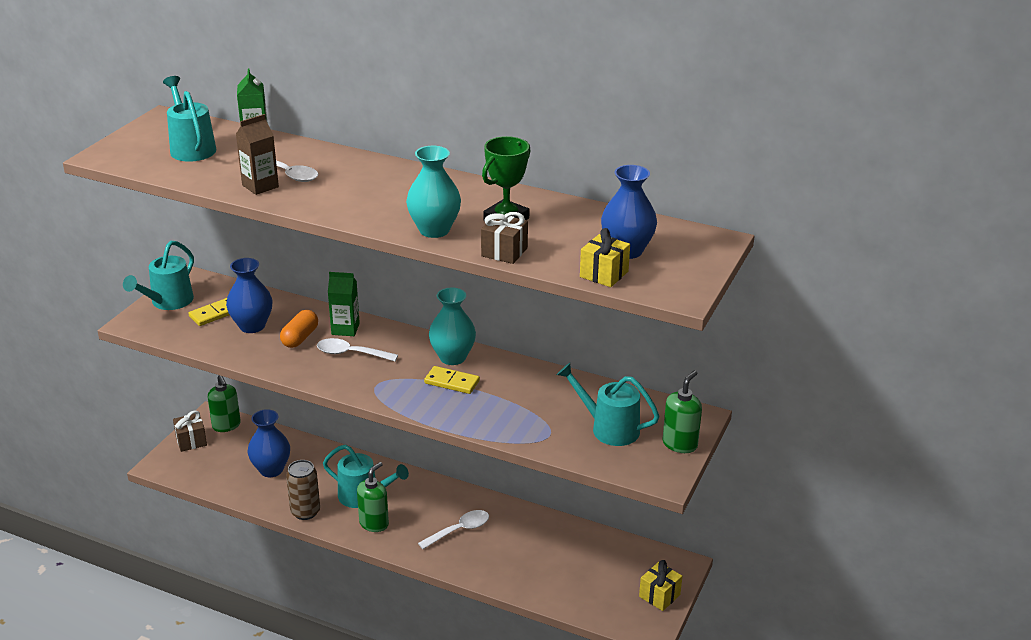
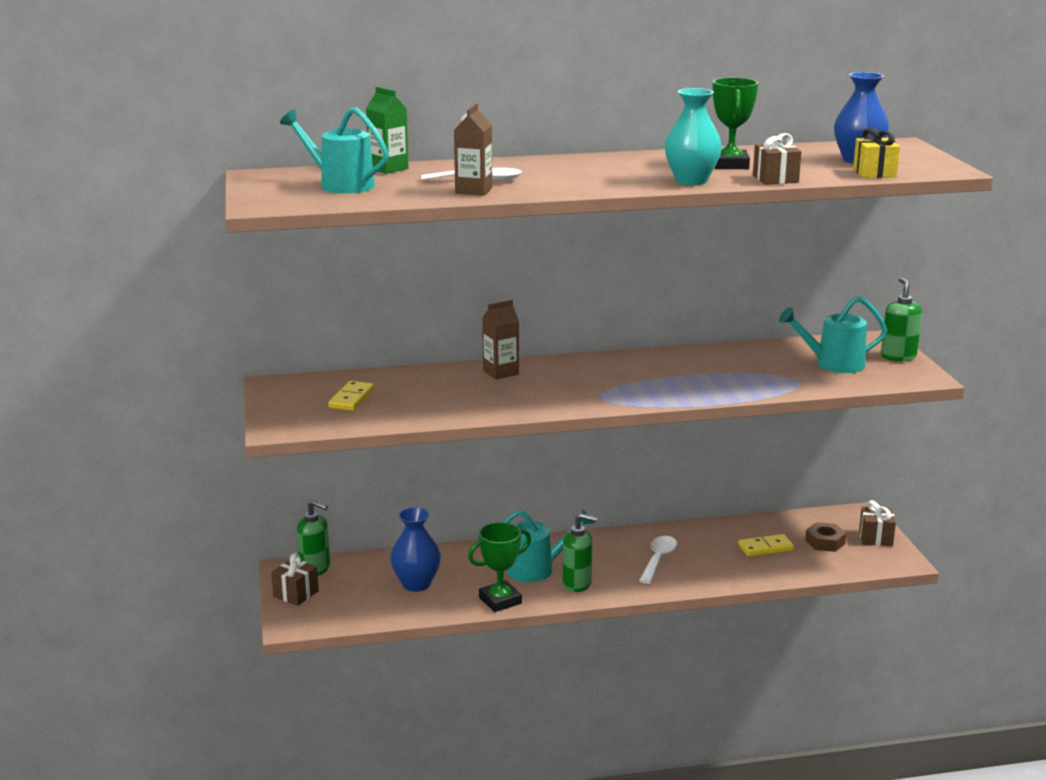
camera: 35 degrees left, 10 degrees down
turquoise watering can [123,241,194,310] -> none
blue vase [226,258,273,333] -> none
orange capsule [280,310,318,348] -> none
brown can [286,460,320,520] -> green trophy [468,522,531,612]
white spoon [317,338,398,361] -> none
green carton [328,272,360,336] -> brown carton [482,300,519,380]
green soap dispenser [357,462,389,532] -> green soap dispenser turned 105 degrees clockwise [563,513,598,592]
yellow domino [424,366,480,394] -> yellow domino moved to [738,534,794,557]
turquoise vase [429,288,476,365] -> none
yellow gift [639,560,682,611] -> brown gift [859,500,896,546]
none -> brown nut [805,522,846,552]

